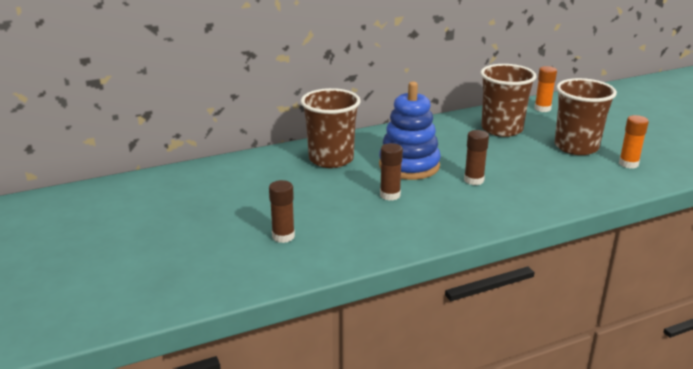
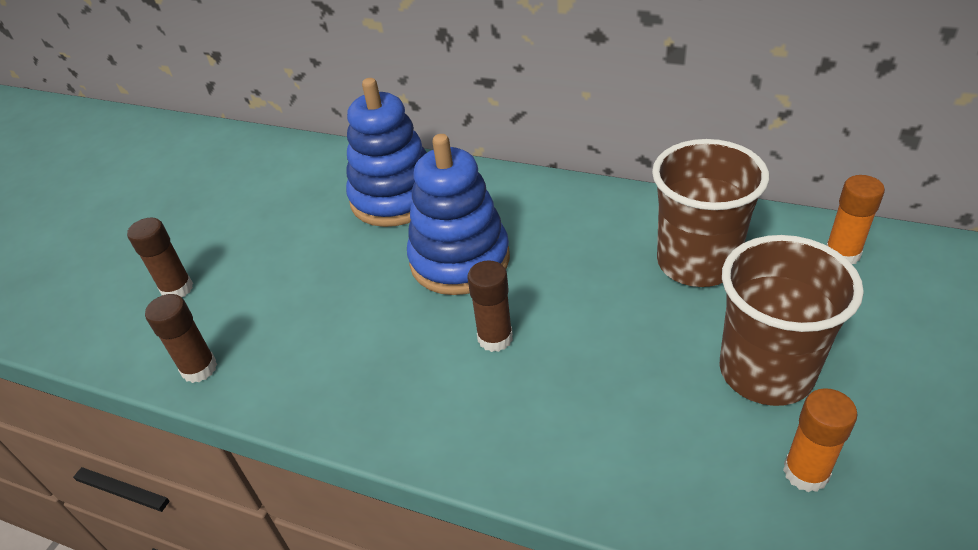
camera: 50 degrees right, 15 degrees up
brown cup [301,88,361,168] -> blue stacking toy [346,78,427,227]
brown glue stick [380,143,403,201] -> brown glue stick moved to [145,294,217,383]

